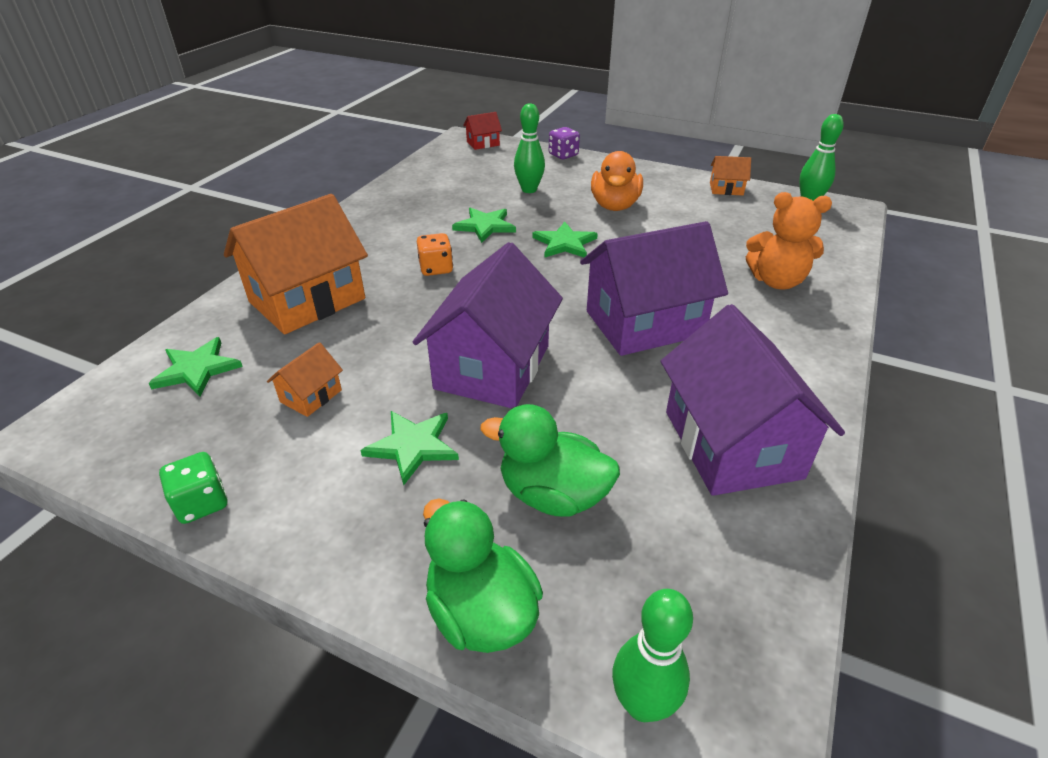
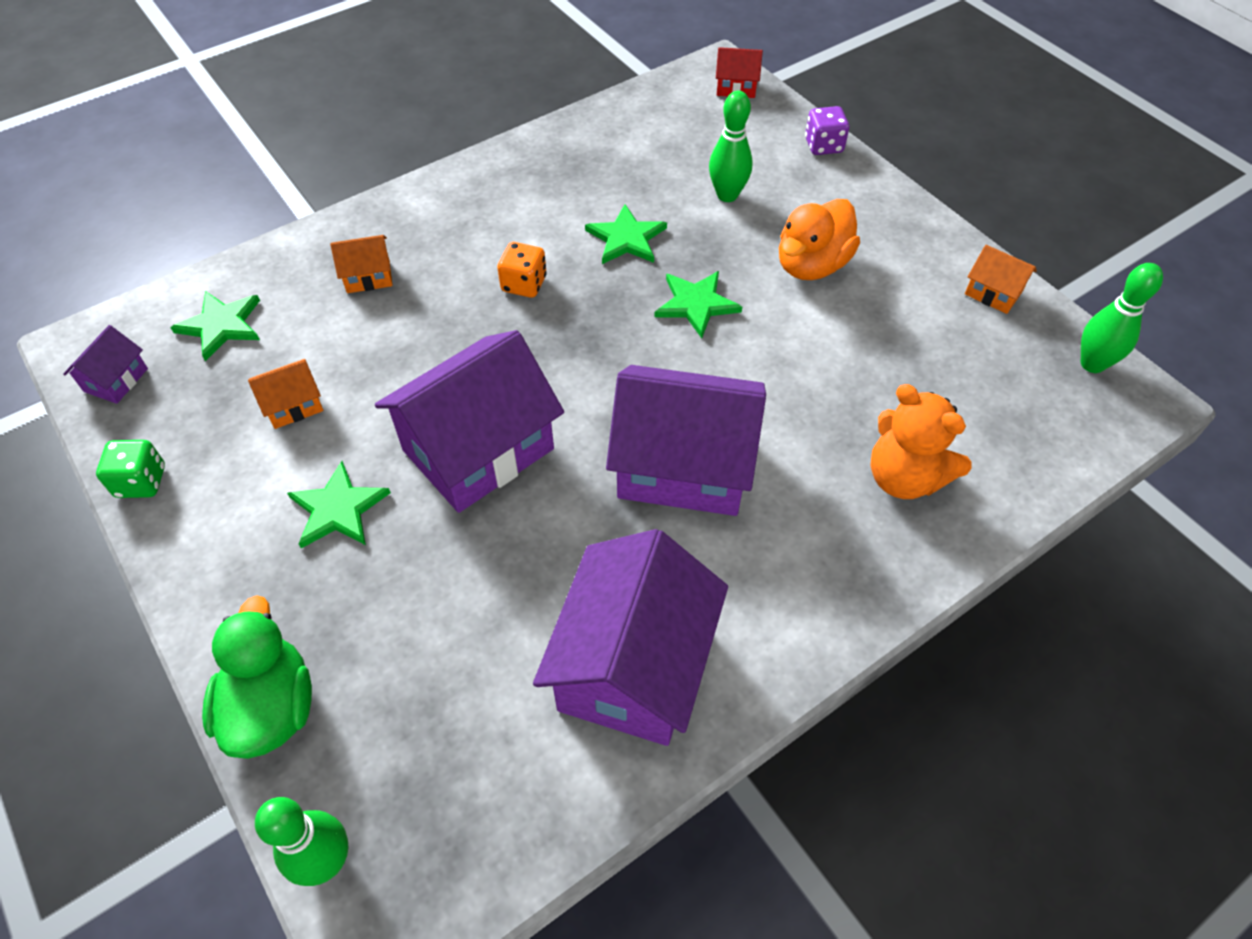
camera: 30 degrees right, 15 degrees up
orange house [224,194,368,334] -> orange house [330,235,393,293], size x0.44
green duck [480,404,620,517] -> none
none -> purple house [63,325,148,404]

